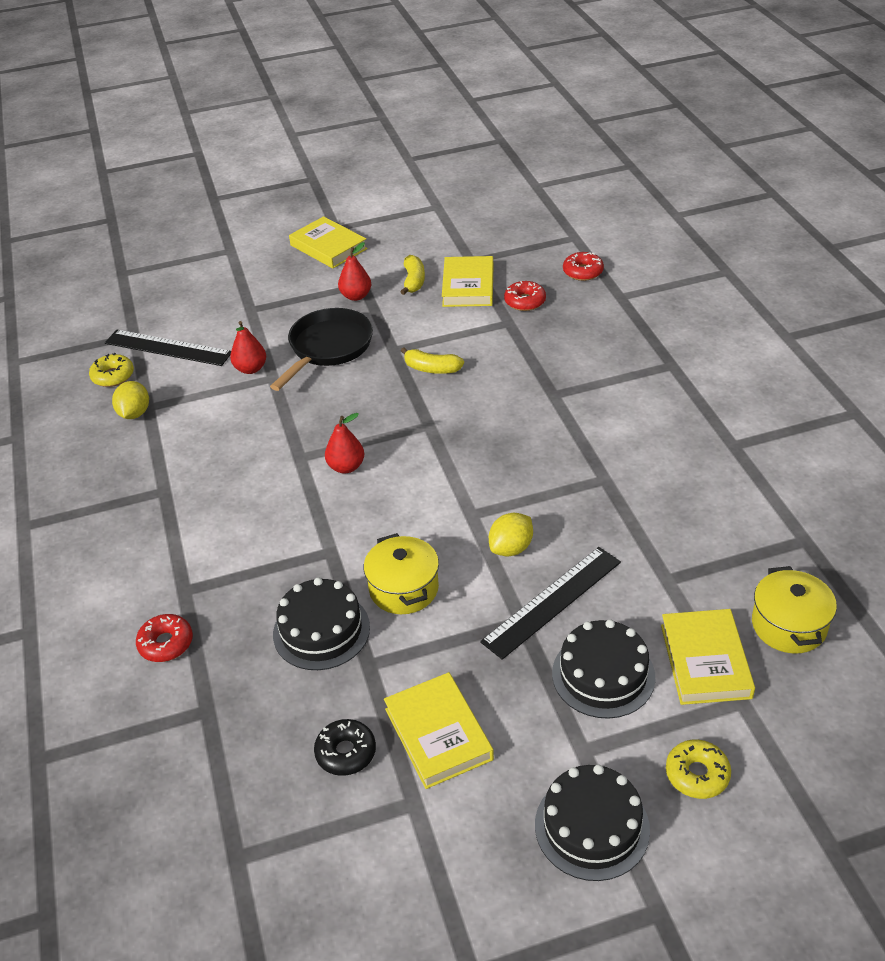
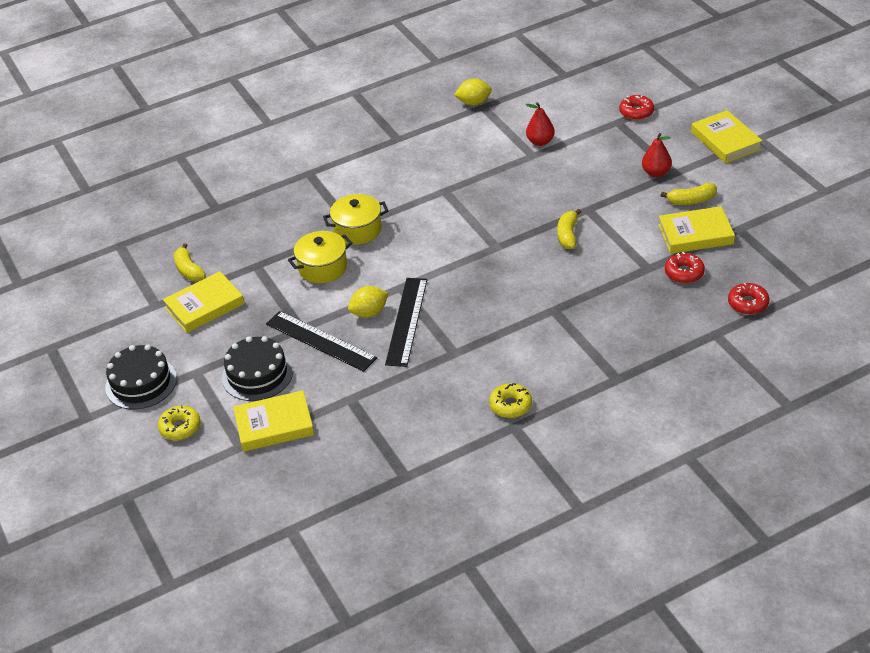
camera: 80 degrees right, 0 degrees up
yellow donut [89,353,134,387] -> yellow donut moved to [489,383,532,418]
black ruler [105,330,231,366] -> black ruler moved to [385,278,427,367]
red donut [136,614,193,662] -> red donut moved to [619,95,654,120]
black pan [270,308,373,391] -> none
black cake [273,578,370,670] -> none
yellow book [289,216,368,268] -> yellow book turned 60 degrees counterclockwise [691,110,762,163]
black donut [314,719,376,776] -> yellow banana [174,243,206,281]
red pear [325,413,364,473] -> none
yellow lemon [489,513,533,556] -> yellow lemon turned 60 degrees counterclockwise [348,286,388,318]
yellow pot [752,566,837,653] -> yellow pot moved to [323,194,388,245]

